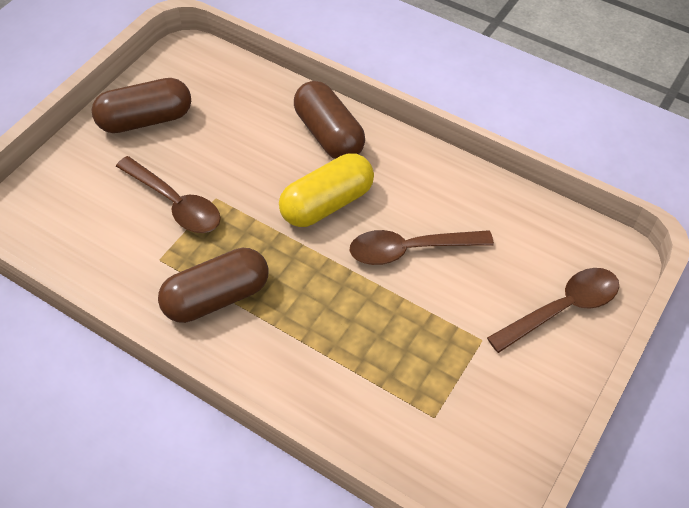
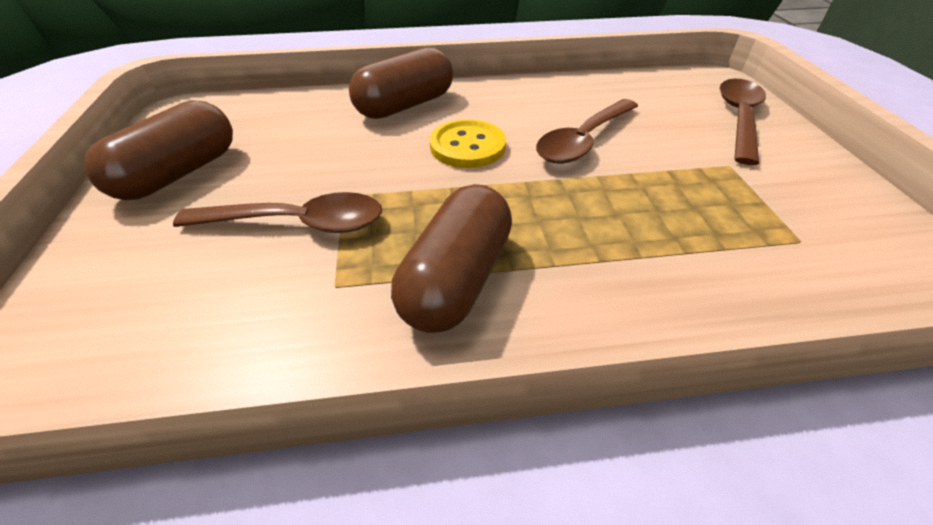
camera: 40 degrees left, 10 degrees down
yellow capsule [279,153,374,227] -> yellow button [430,119,506,168]
brown capsule [294,81,365,159] -> brown capsule turned 60 degrees counterclockwise [349,47,453,119]

